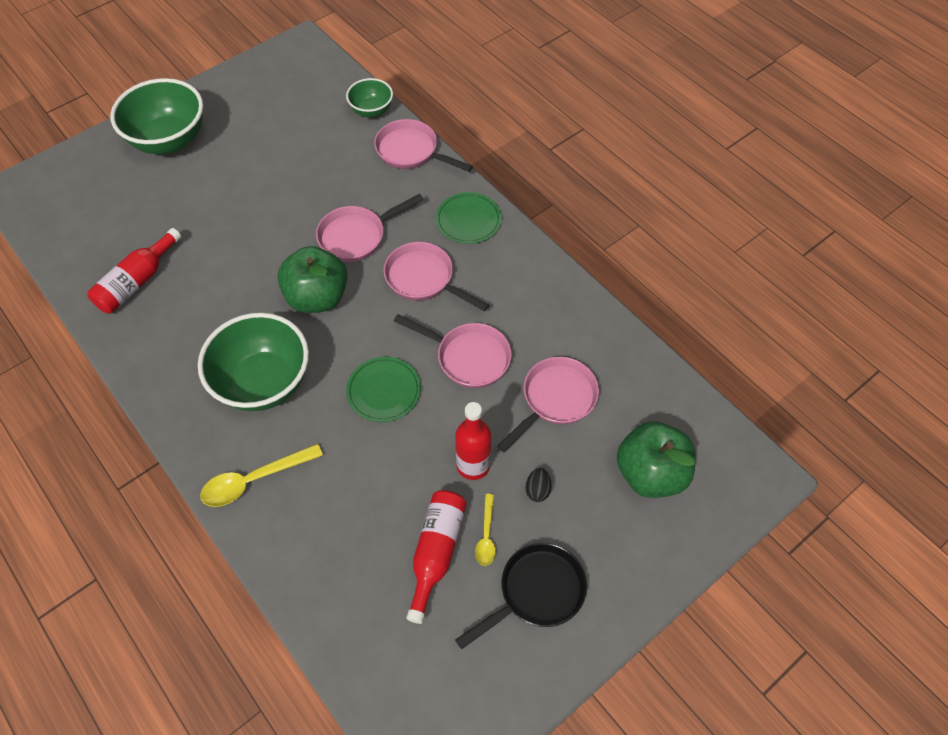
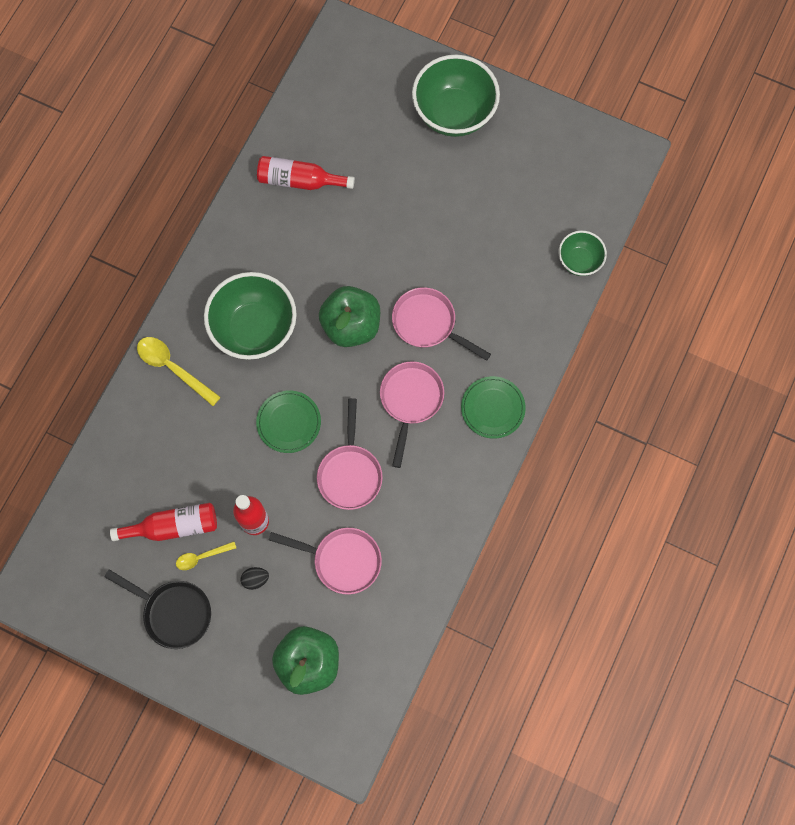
camera: 65 degrees right, 15 degrees up
pink pan [374,119,473,172] -> none

